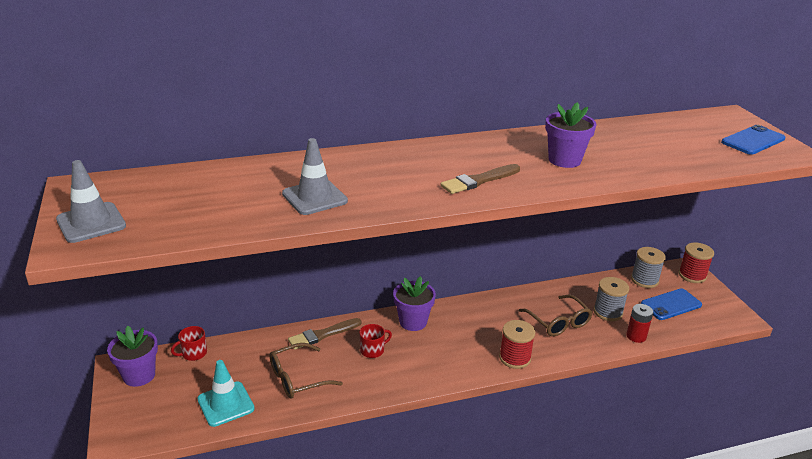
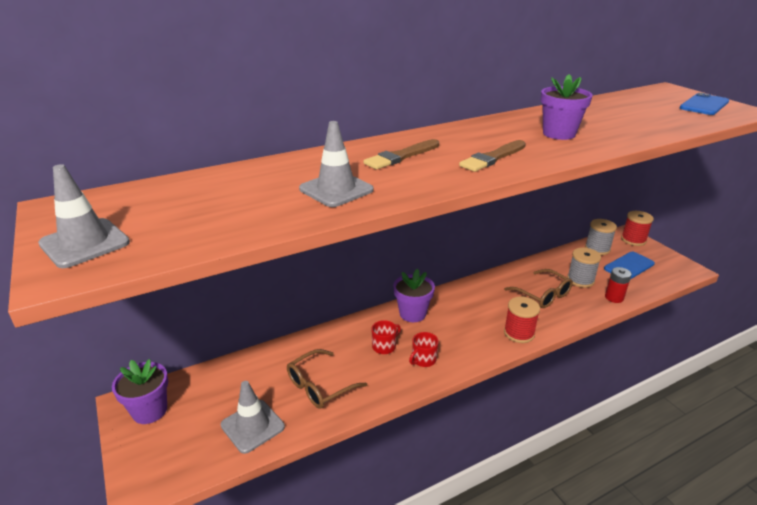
camera: 10 degrees left, 0 degrees up
red mug [171,326,207,361] -> red mug moved to [409,332,439,367]
turquoise traffic cone [197,360,255,427] -> grey traffic cone [221,381,285,454]
brown brush [288,318,361,350] -> brown brush moved to [364,139,439,170]

